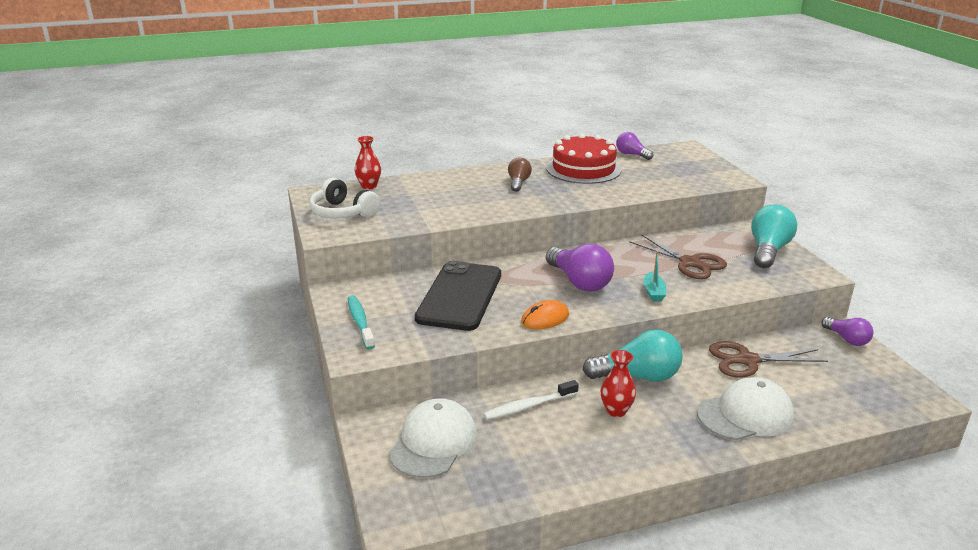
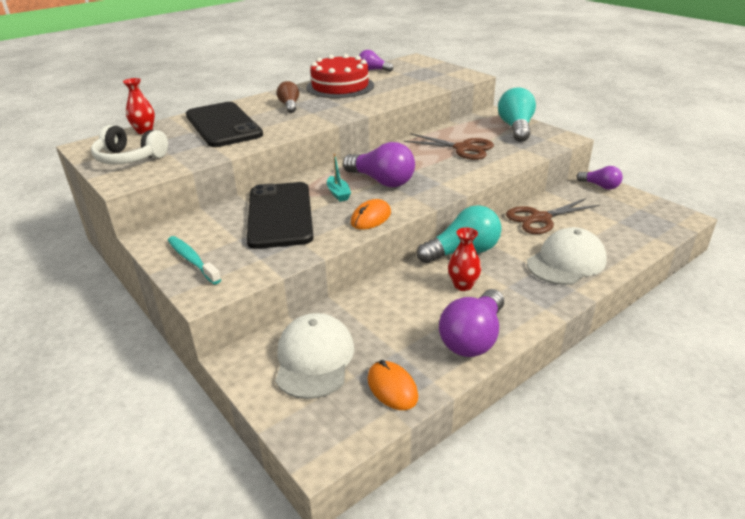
camera: 20 degrees left, 5 degrees up
white toothbrush [483,380,579,420] -> none
turquoise boat [644,251,666,301] -> turquoise boat moved to [327,154,351,202]
none -> black phone [186,102,263,147]
none -> orange mouse [368,360,418,410]
none -> purple light bulb [439,289,504,357]

